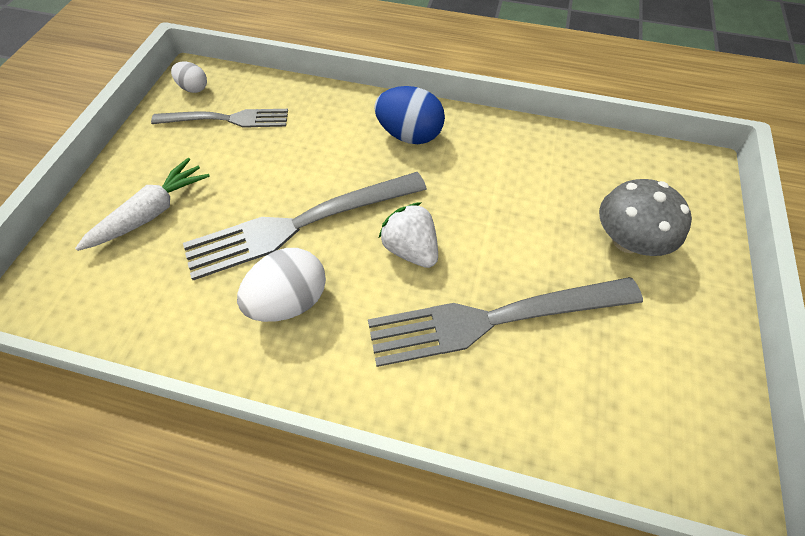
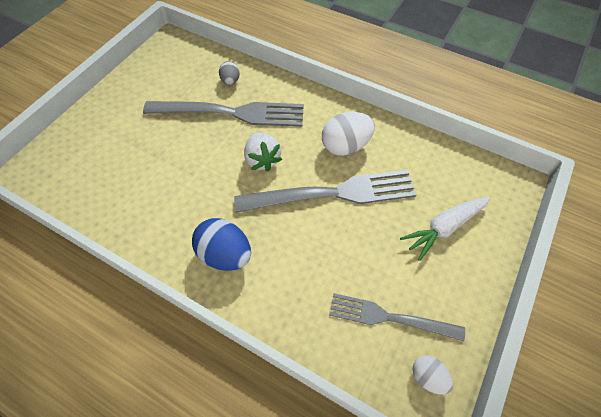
camera: 165 degrees left, 0 degrees up
grey mushroom [599,179,692,256] -> none
none -> grey egg [219,61,240,85]

